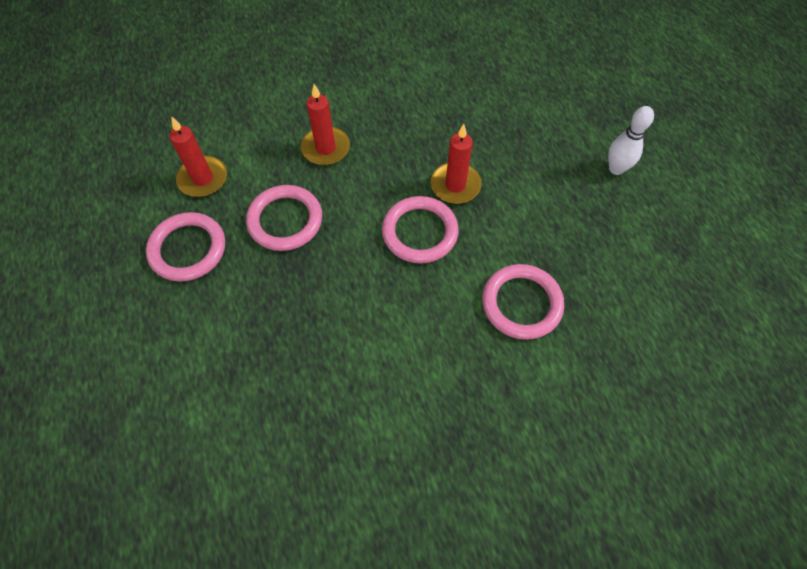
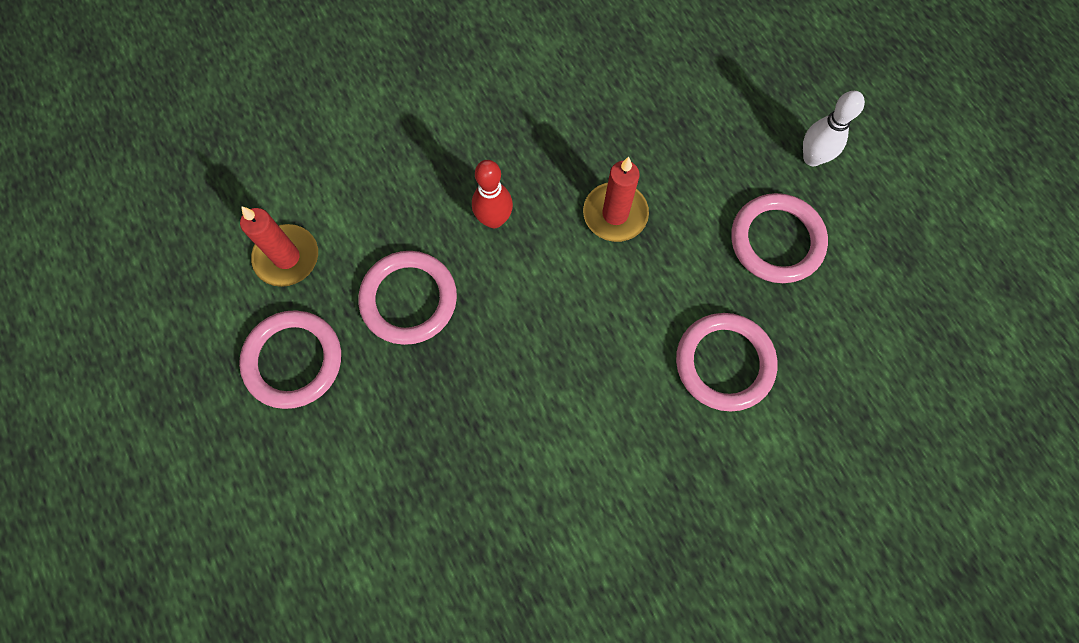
camera: 10 degrees left, 10 degrees up
red candle [301,84,350,165] -> none
pink ring [382,196,459,264] -> pink ring moved to [731,193,828,283]
none -> red bowling pin [472,160,513,228]

